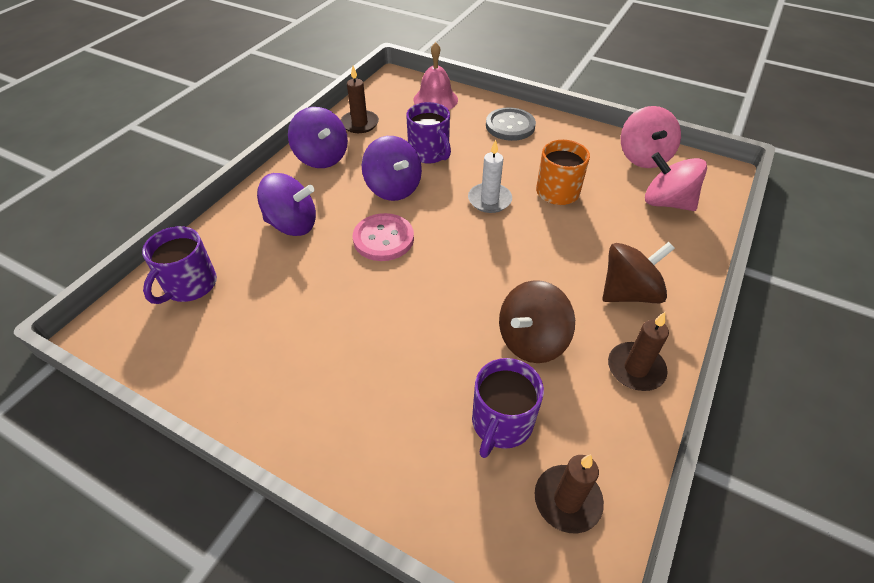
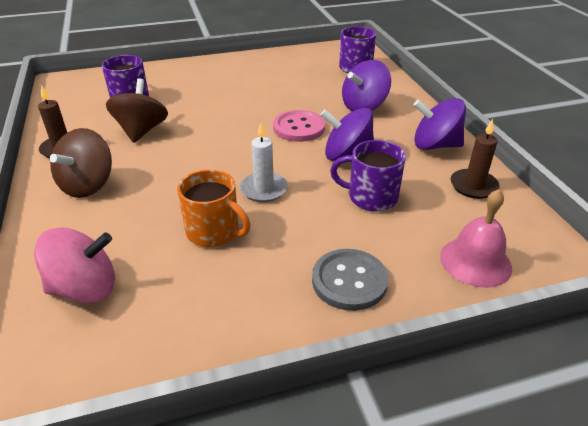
camera: 135 degrees right, 10 degrees down
brown candle [534,454,604,533] -> none
pink spinning top [621,106,681,168] -> none

